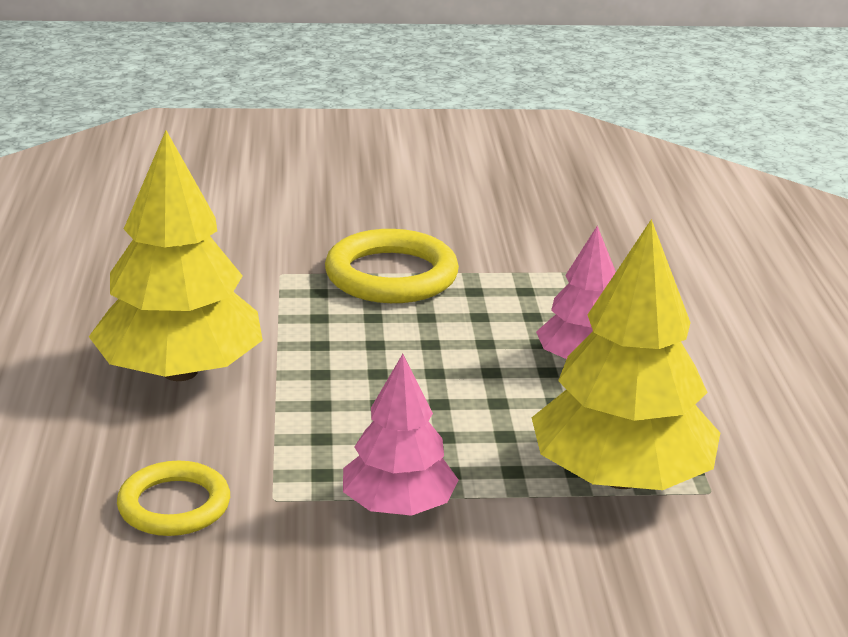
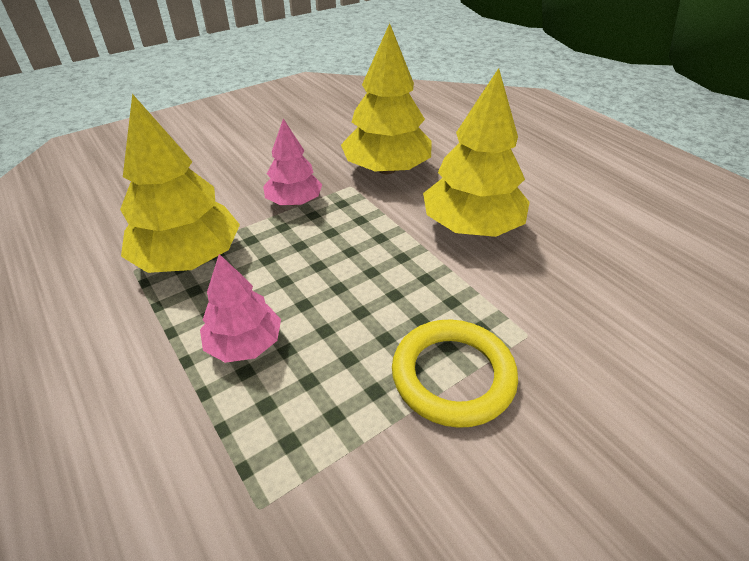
camera: 150 degrees right, 15 degrees up
yellow ring [117,460,230,536] -> yellow tree [341,23,432,174]

